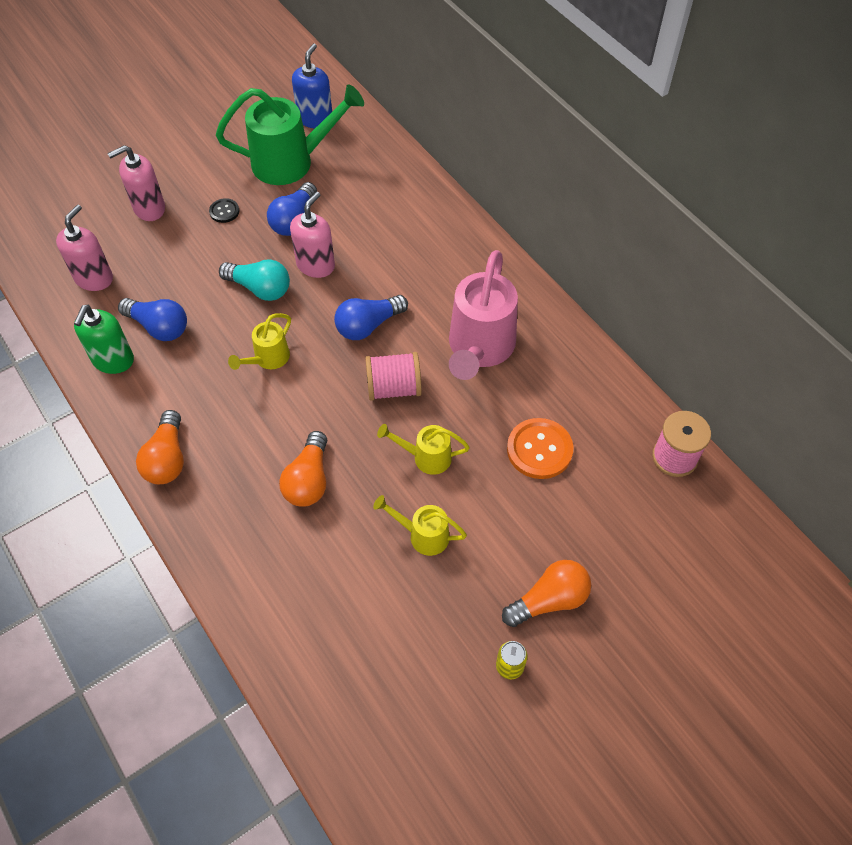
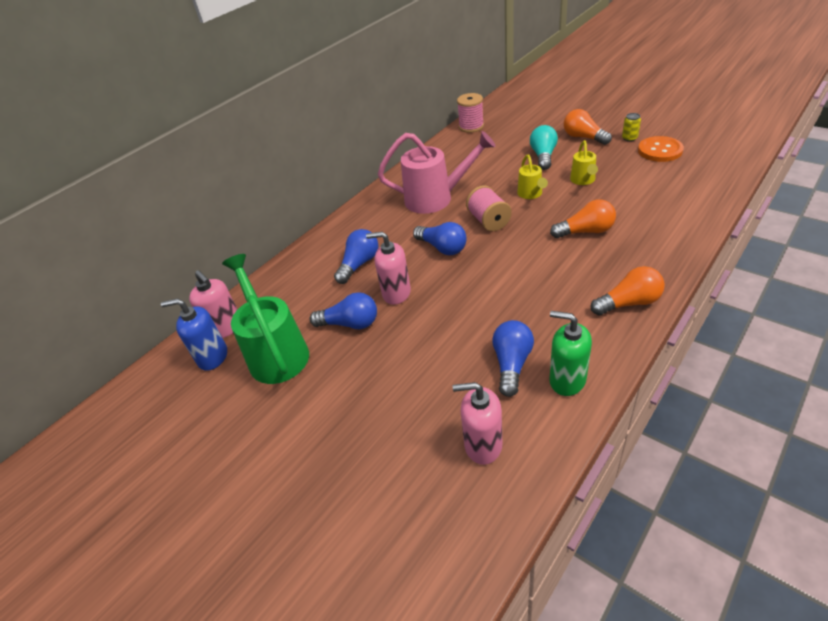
camera: 100 degrees left, 15 degrees down
green soap dispenser [74,305,134,374] -> green soap dispenser turned 150 degrees counterclockwise [549,311,592,396]
pink soap dispenser [107,145,165,221] -> pink soap dispenser moved to [189,270,238,338]
black button [209,198,239,223] -> none
turquoise light bulb [219,260,290,301] -> turquoise light bulb moved to [530,125,558,170]
yellow watering can [228,313,291,370] -> none
orange button [507,418,573,479] -> orange button moved to [638,136,684,162]
none -> blue light bulb [334,229,378,284]

